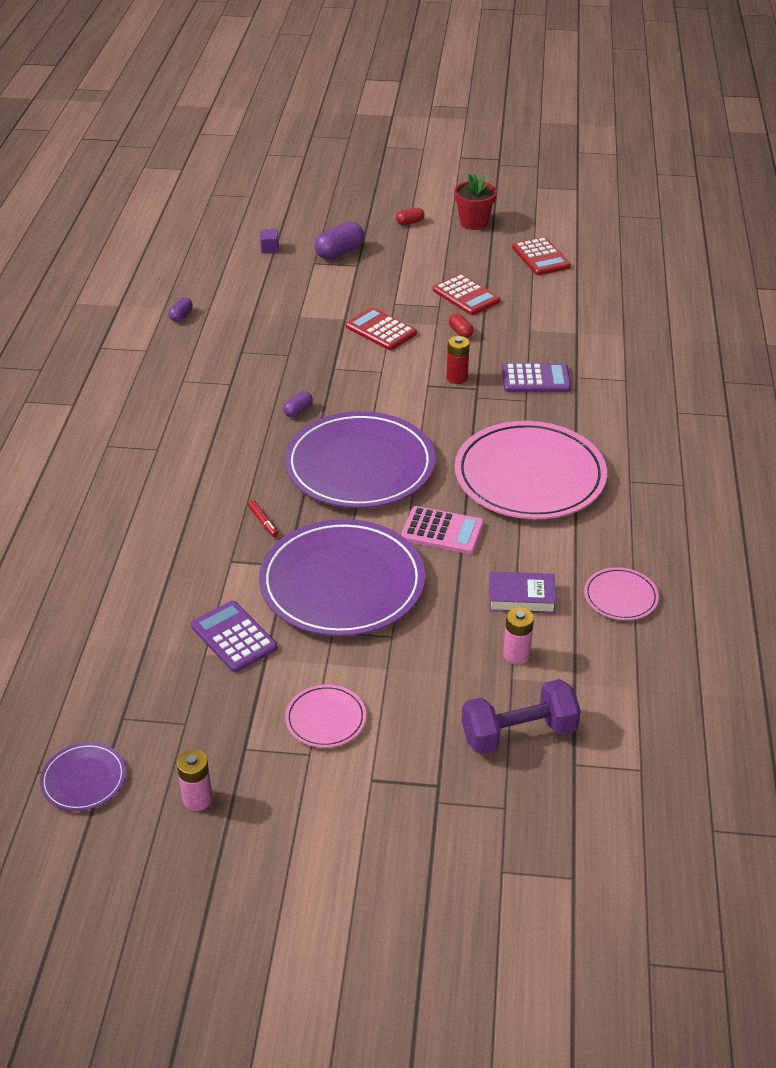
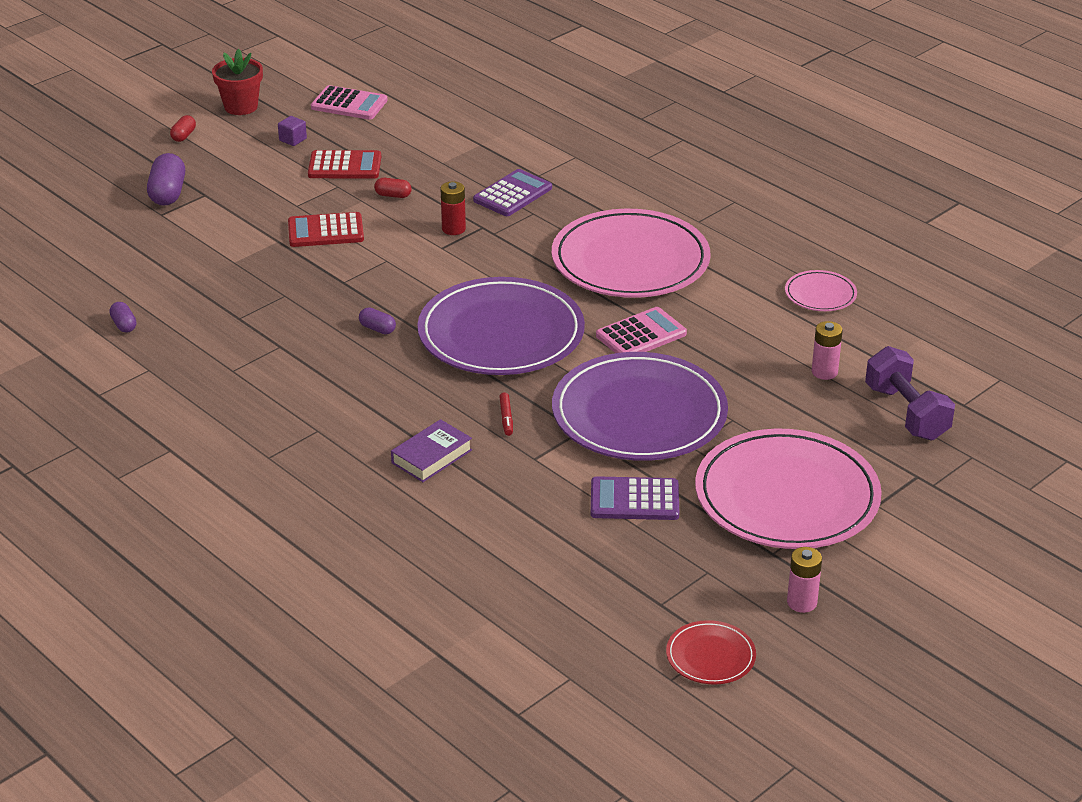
camera: 50 degrees left, 5 degrees down
purple plate [40,742,126,811] -> red plate [666,620,756,684]
red marker [248,500,279,537] -> red marker turned 75 degrees clockwise [499,392,513,436]
purple cube [260,229,279,253] -> purple cube moved to [278,116,307,146]
purple capsule [283,392,313,417] -> purple capsule turned 45 degrees counterclockwise [359,307,396,334]
pink plate [285,684,366,748] -> pink plate [695,428,882,549], size x2.26
purple dumbbell [462,679,581,754] -> purple dumbbell turned 45 degrees counterclockwise [865,346,955,440]
purple book [489,572,556,614] -> purple book moved to [391,419,472,482]
red calculator [512,237,571,275] -> pink calculator [311,85,388,120]

